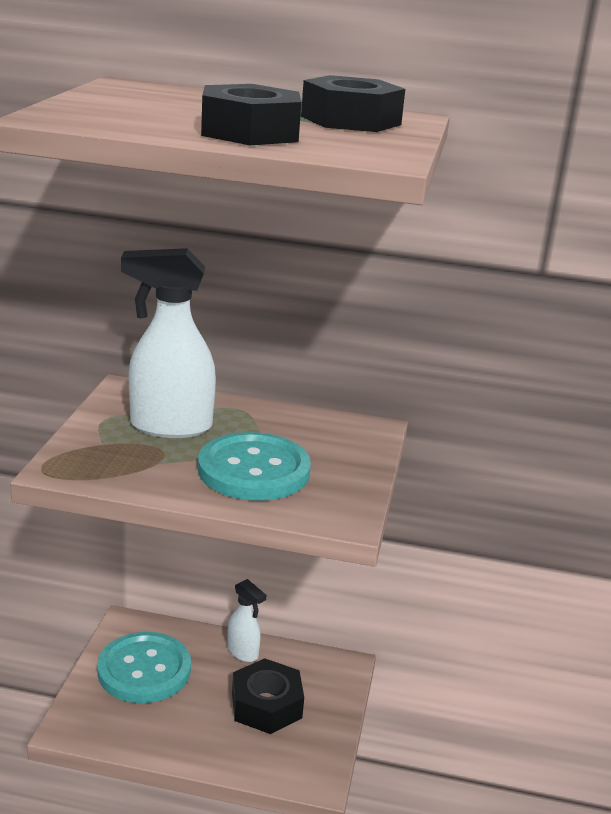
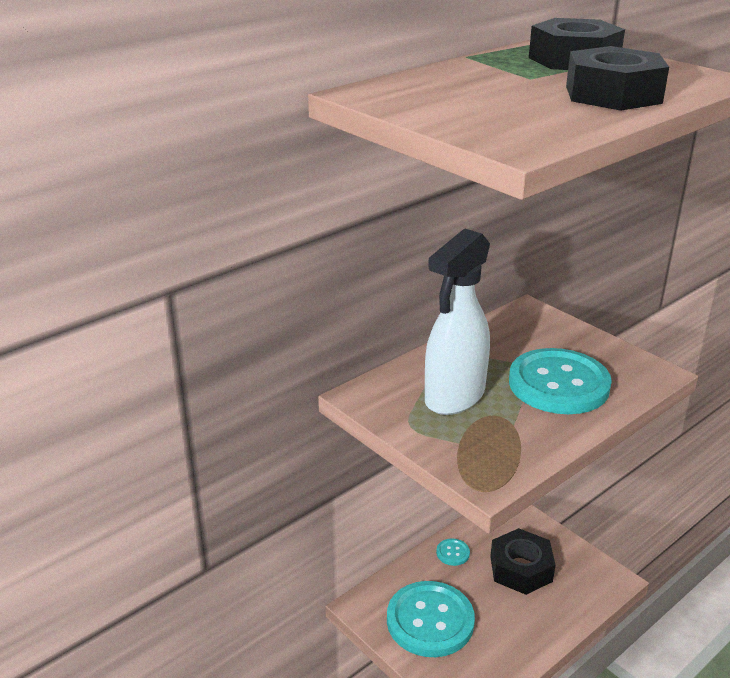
camera: 50 degrees left, 5 degrees up
white spray bottle [228,579,266,662] -> turquoise button [436,539,470,566]

